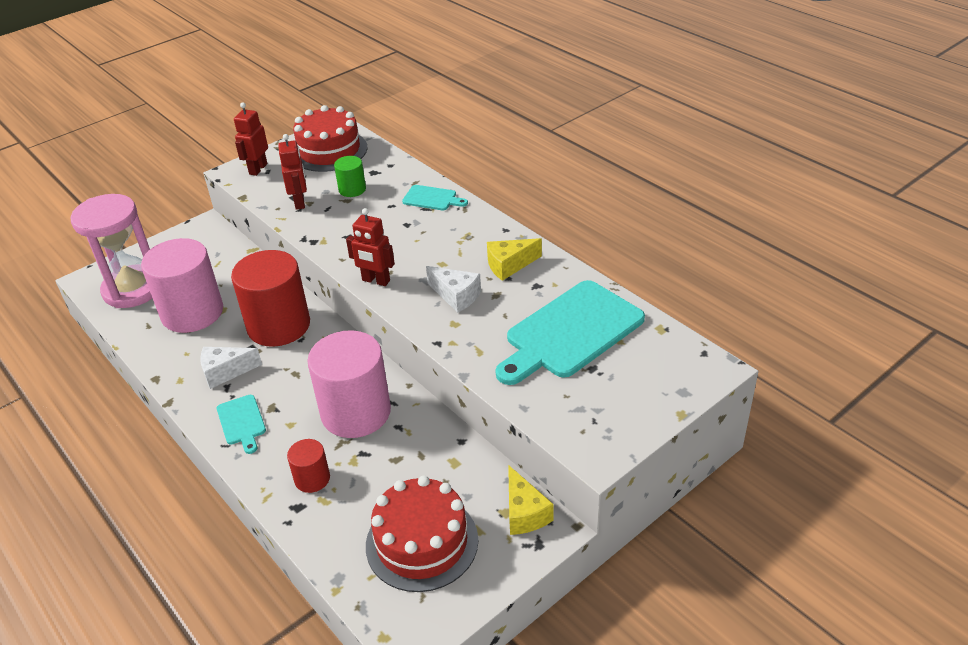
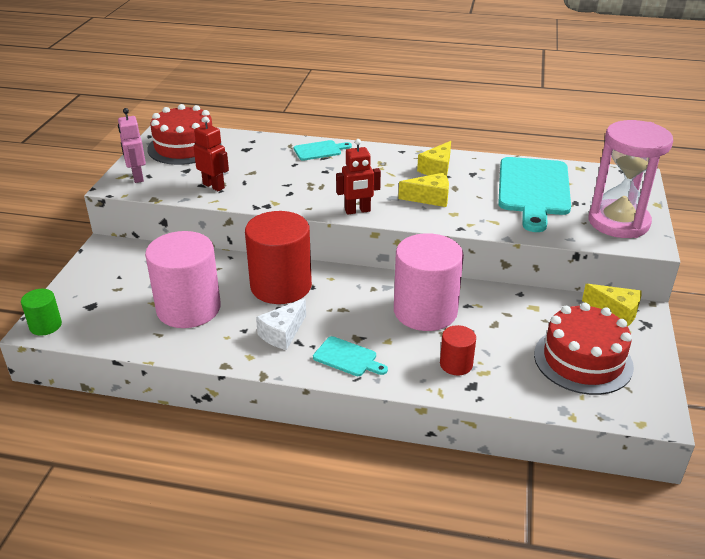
camera: 40 degrees left, 5 degrees down
pink hourglass [71,194,152,308] -> pink hourglass moved to [588,120,673,238]
red robot [234,103,268,176] -> pink robot [118,108,146,183]
green cylinder [334,156,366,197] -> green cylinder moved to [21,289,62,336]
white cheese [426,266,481,313] -> yellow cheese [398,173,449,207]

